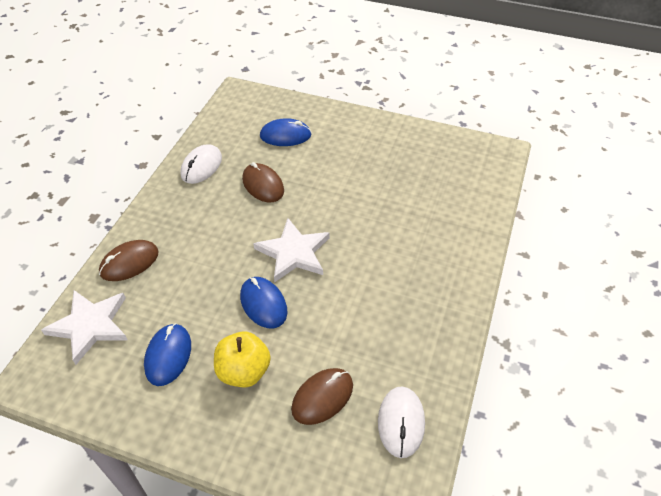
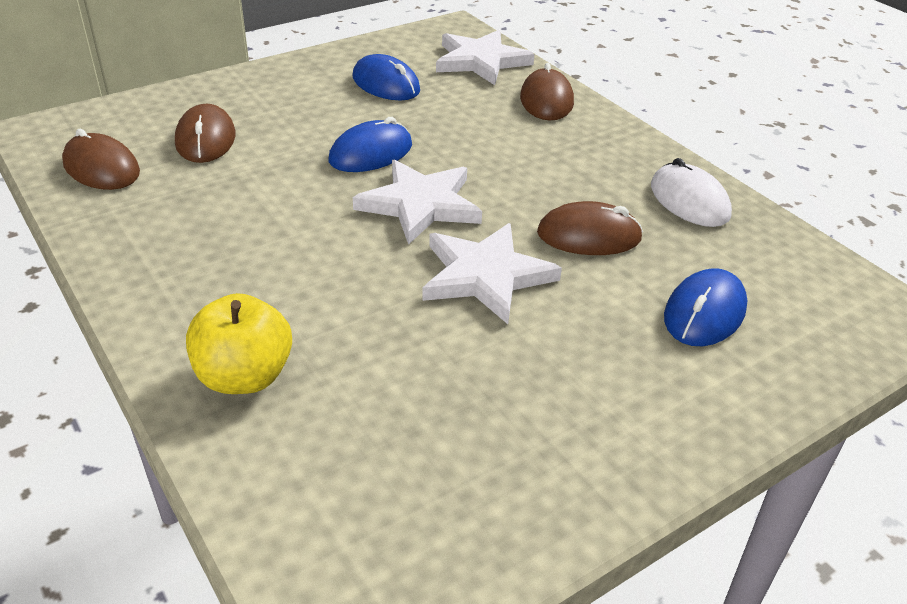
camera: 125 degrees right, 10 degrees down
yellow apple [214,332,271,388] -> yellow apple moved to [186,293,292,394]
blue mouse [240,277,287,328] -> blue mouse turned 45 degrees counterclockwise [329,117,412,172]
white mouse [378,386,425,458] -> brown mouse [62,129,140,190]
none -> white star [422,223,562,324]

